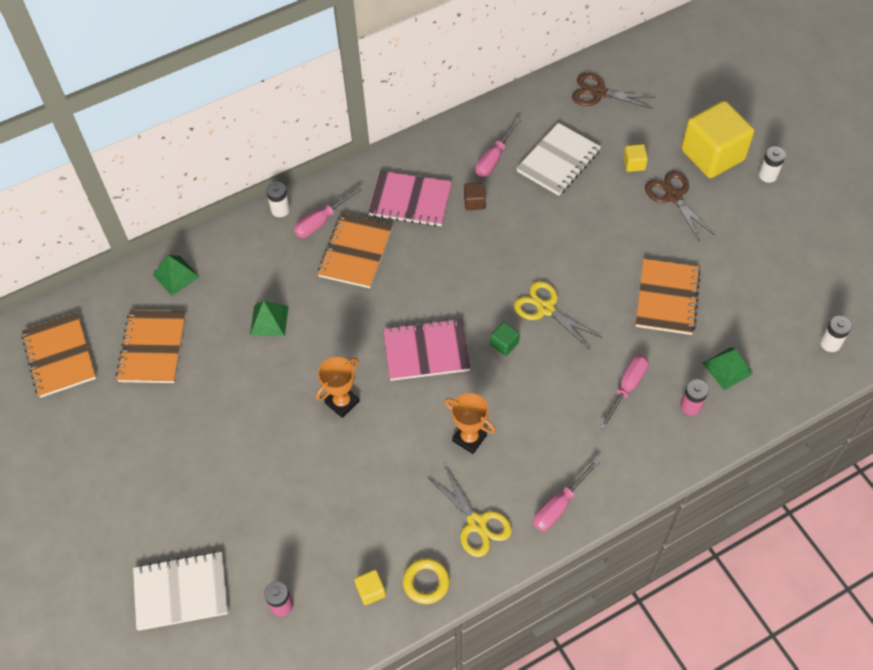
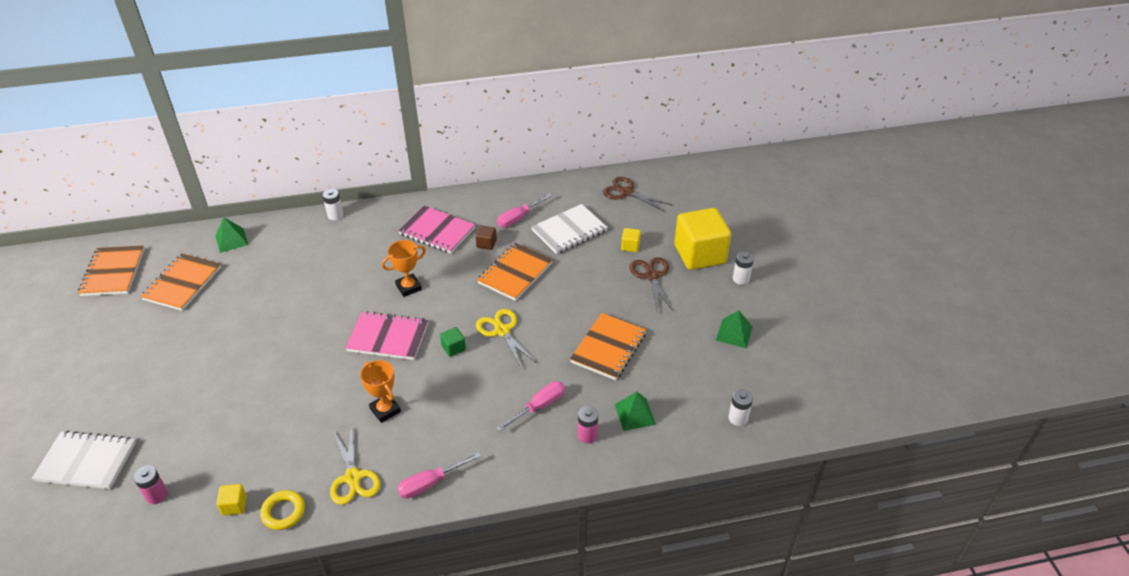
camera: 15 degrees right, 15 degrees down
green pyramid [250,301,289,336] -> green pyramid moved to [716,310,753,348]
pink screwdriver [294,186,362,238] -> none
orange trophy [316,357,359,418] -> orange trophy moved to [382,240,426,297]
orange notebook [318,213,393,288] -> orange notebook moved to [477,243,553,301]

